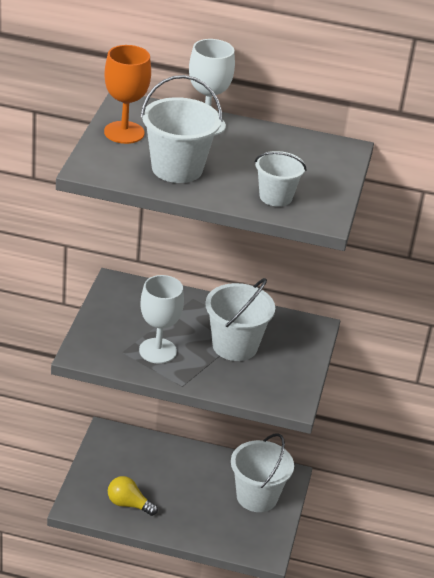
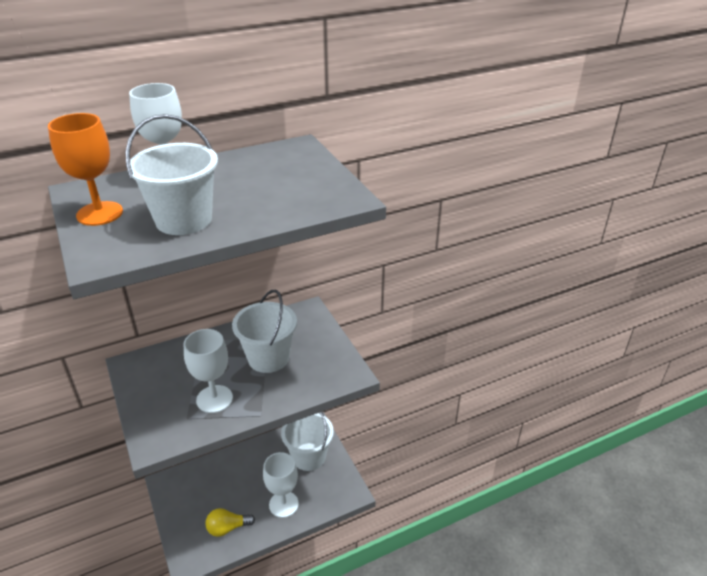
camera: 35 degrees left, 0 degrees up
white bucket [254,151,306,207] -> none
none -> white goblet [263,452,299,518]

